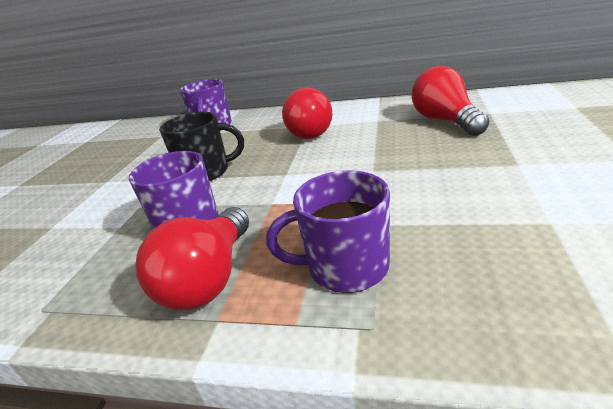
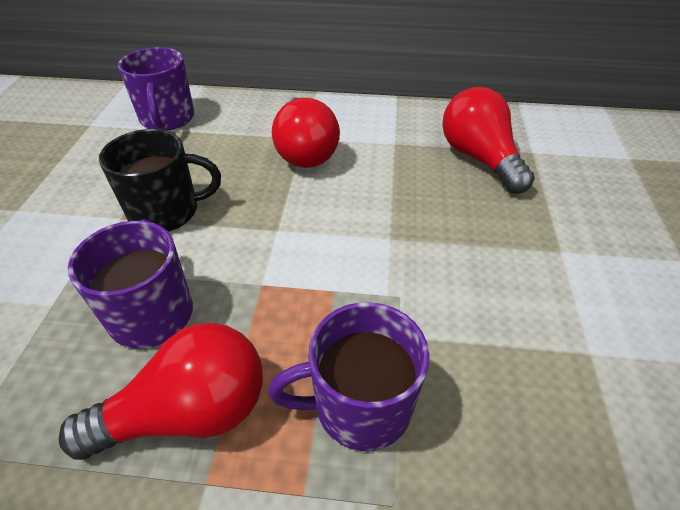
camera: 10 degrees left, 15 degrees up
red light bulb [135,207,249,310] -> red light bulb turned 120 degrees counterclockwise [59,323,263,460]

